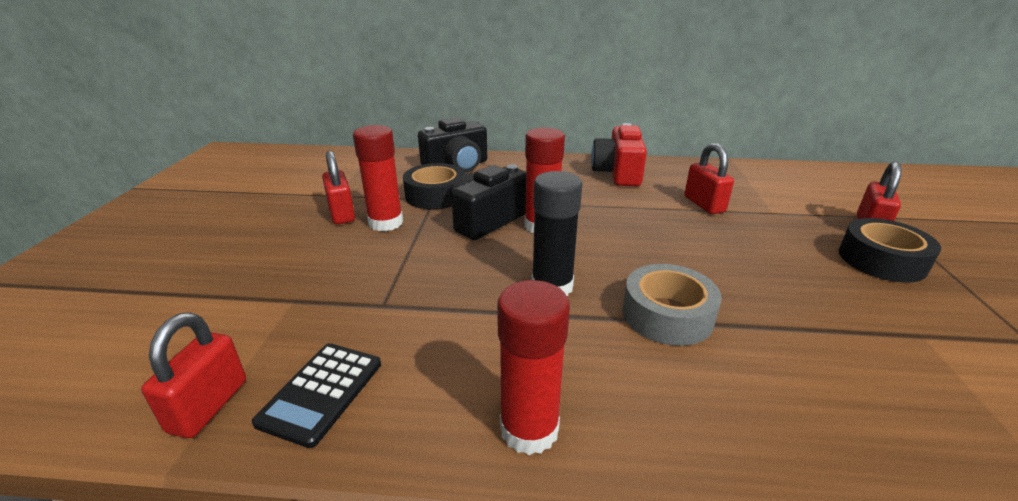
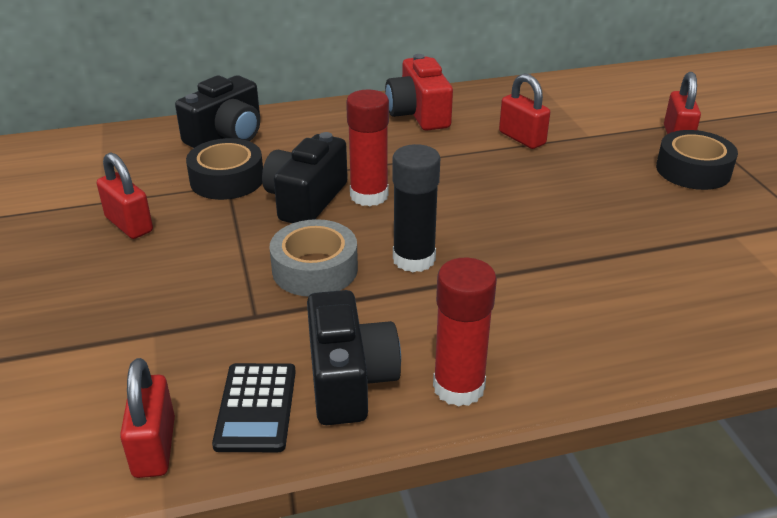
camera: 20 degrees left, 5 degrees up
red glue stick [353,125,403,231] -> none
grey tape [622,264,722,346] -> grey tape moved to [269,219,358,297]
none -> black camera [307,290,401,425]

